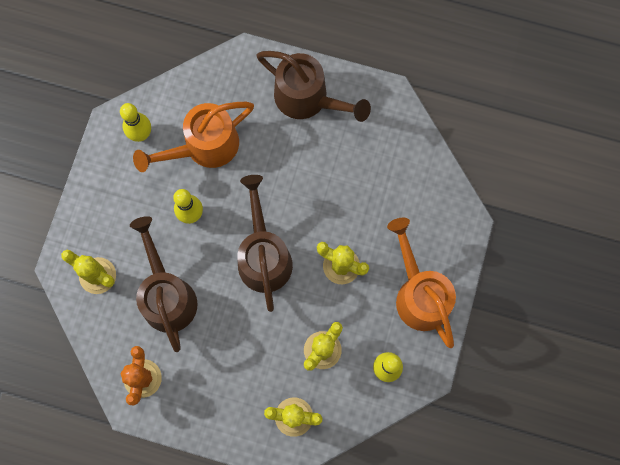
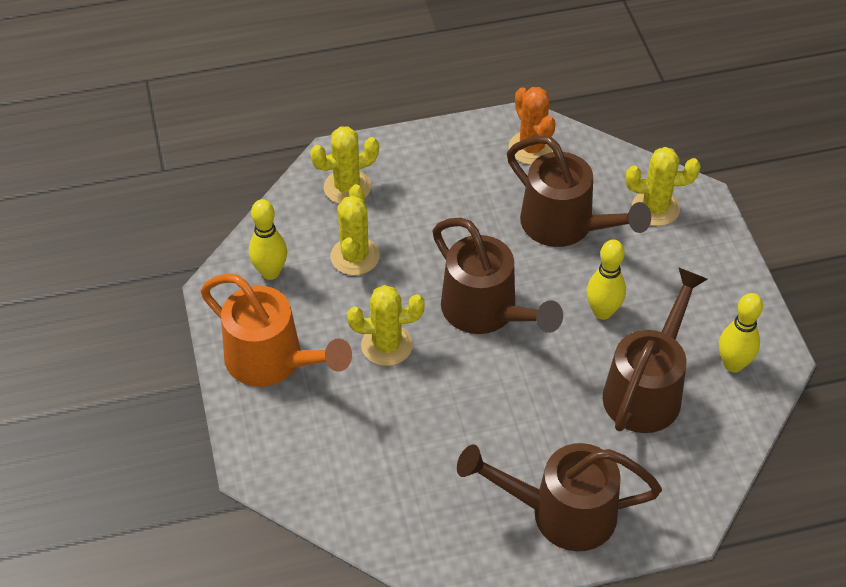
camera: 150 degrees right, 25 degrees down
orange watering can [133,102,254,172] -> brown watering can [602,267,708,433]

